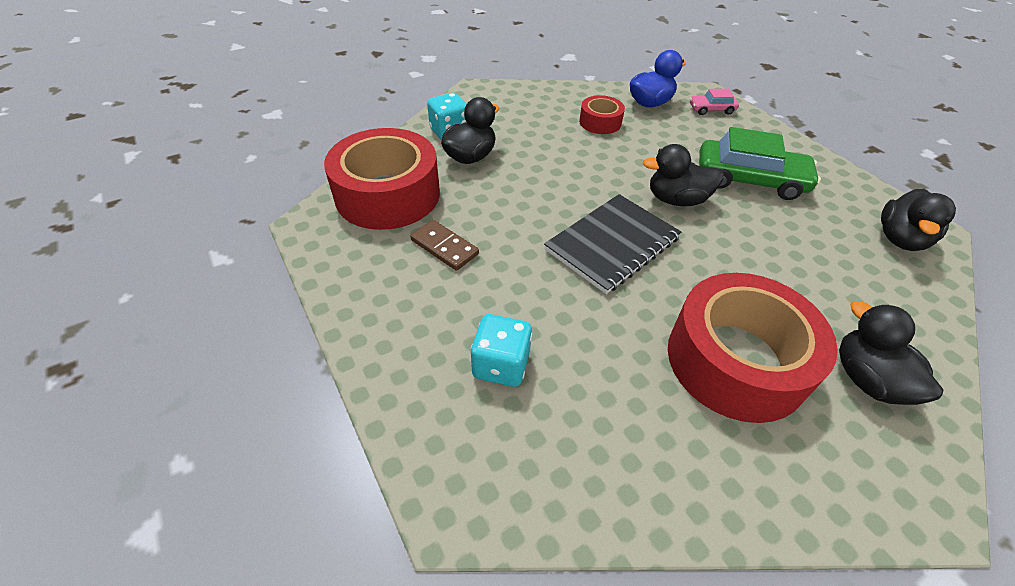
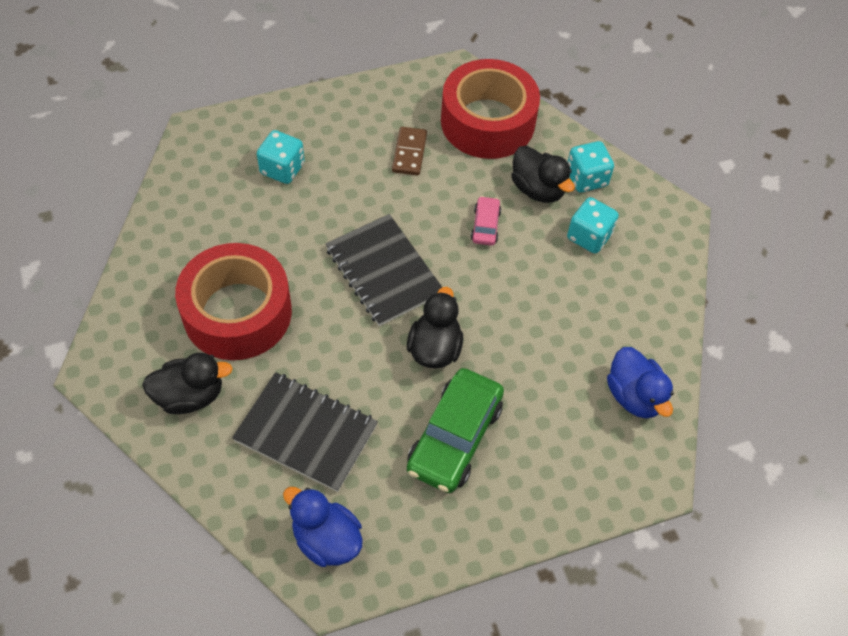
camera: 100 degrees right, 10 degrees up
brown domino [410,220,479,271] -> brown domino turned 45 degrees counterclockwise [392,127,427,176]
red tape [579,95,625,134] -> none
pink car [690,89,739,115] -> pink car moved to [471,196,501,246]
black duck [881,189,956,251] -> blue duck [283,487,363,567]
none -> black notebook [232,372,378,492]
none -> turquoise dice [567,197,619,254]

